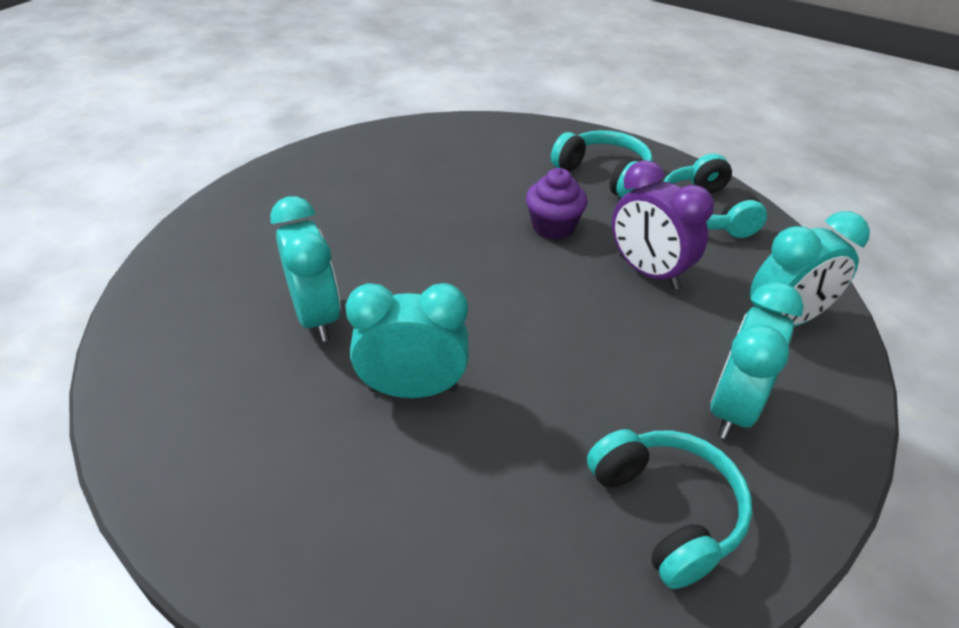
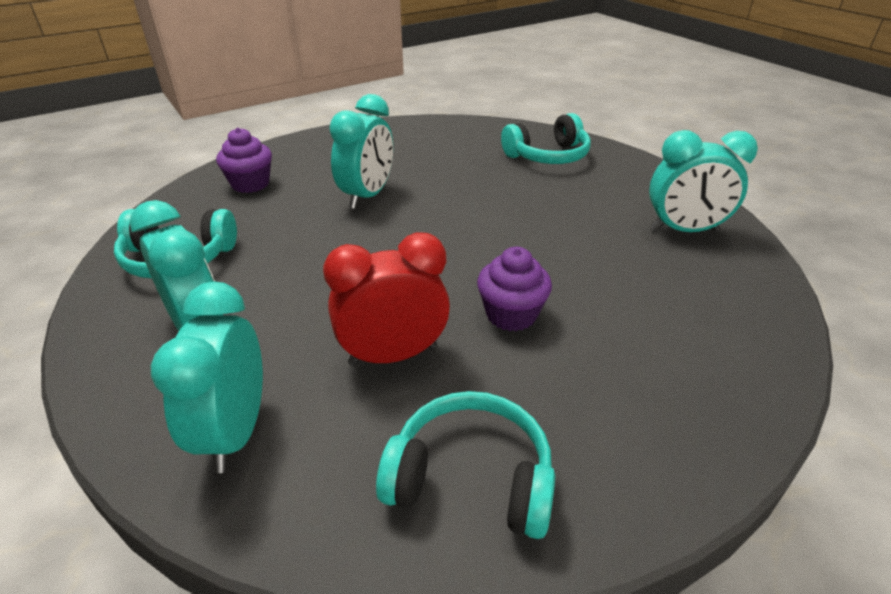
camera: 115 degrees right, 5 degrees down
turquoise clock [270,196,341,342] -> turquoise clock moved to [649,130,758,232]
turquoise headphones [551,130,653,198] -> turquoise headphones moved to [501,113,591,164]
purple clock [612,160,714,290] -> red clock [323,232,450,366]
none -> purple cupcake [216,128,272,193]

